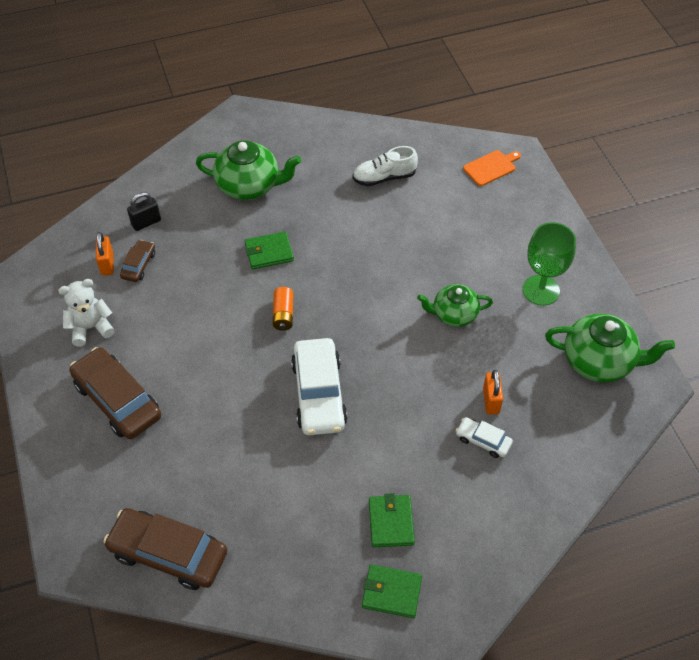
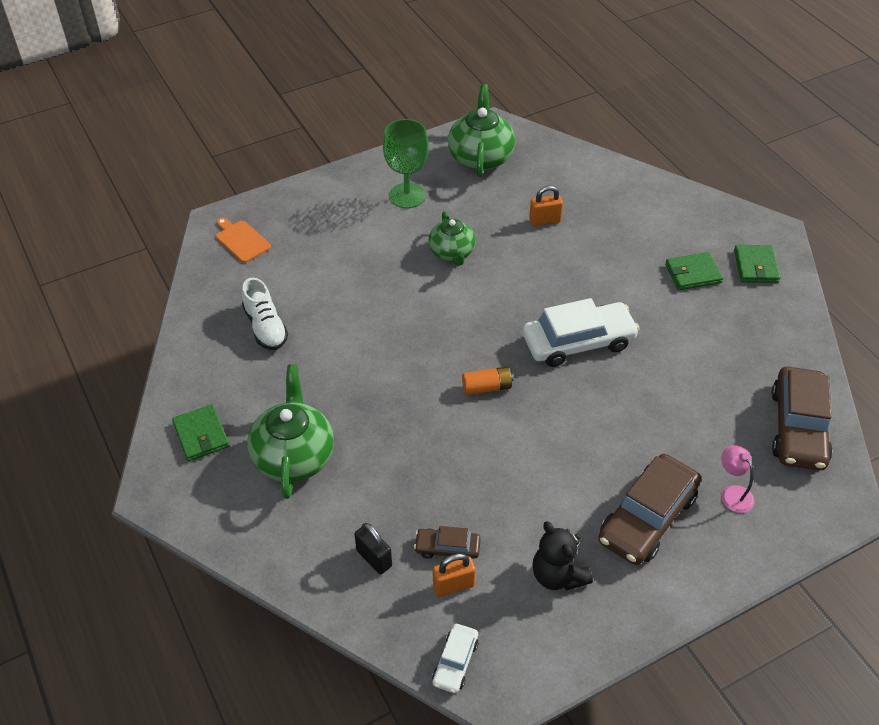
camera: 100 degrees left, 5 degrees down
white teddy bear [58,279,115,347] -> black teddy bear [532,521,593,591]
green wallet [245,232,294,269] -> green wallet moved to [172,404,230,461]
white car [456,417,513,458] -> white car moved to [432,624,478,693]
none -> pink lamp [721,445,755,513]

